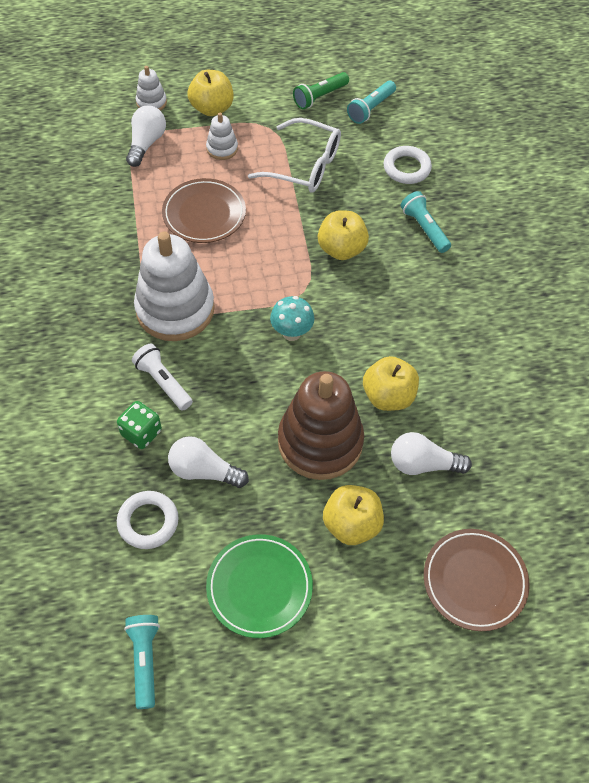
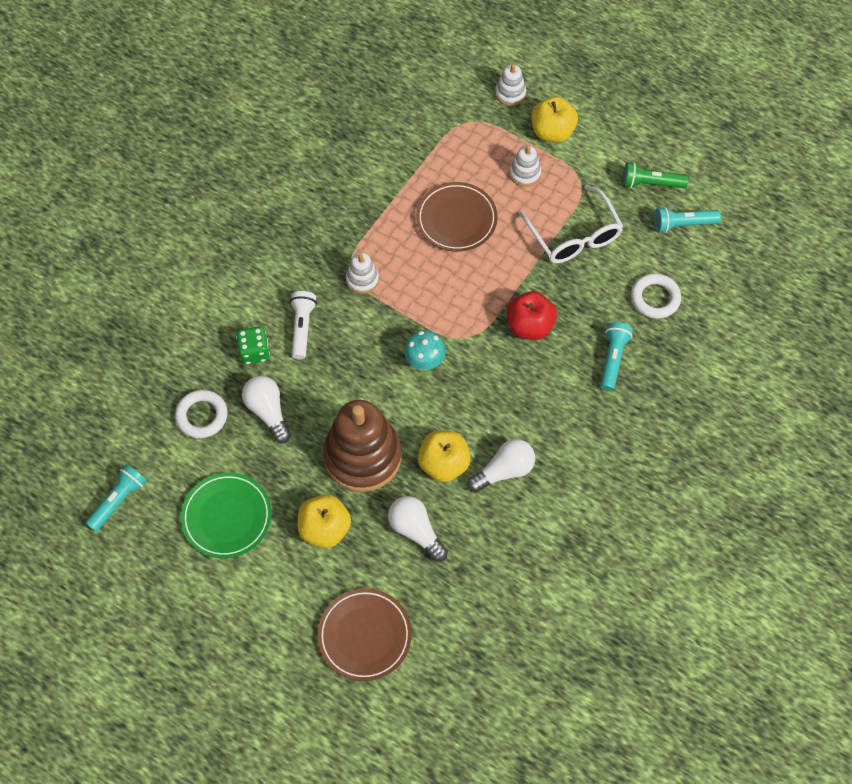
camera: 45 degrees right, 5 degrees up
white light bulb [126,106,166,167] -> white light bulb moved to [467,439,535,492]
white stacking toy [134,232,215,341] -> white stacking toy [346,253,379,294], size x0.45
yellow apple [318,210,369,260] -> red apple [507,291,557,340]

